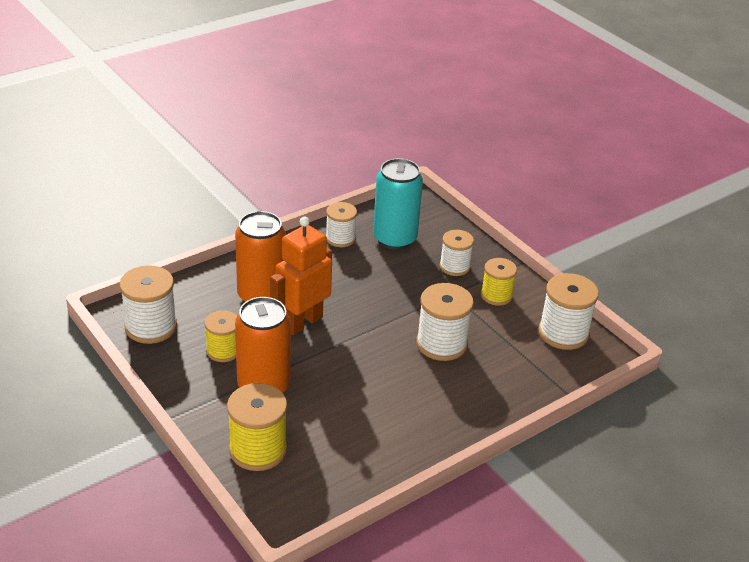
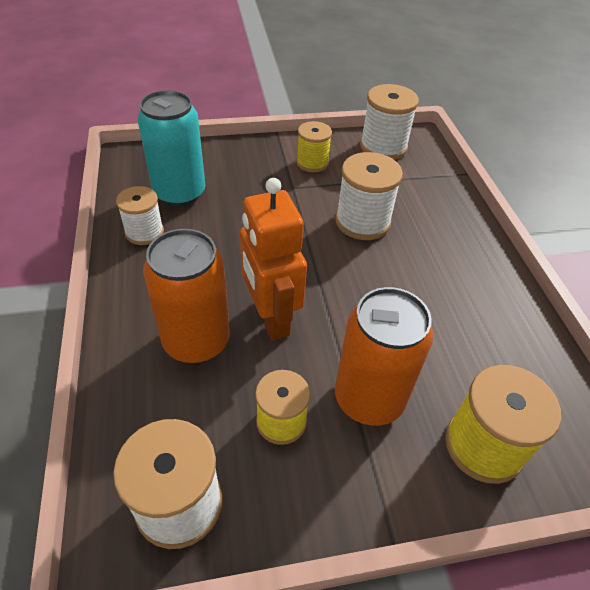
camera: 65 degrees left, 10 degrees up
white spool [440,230,474,276] -> none

